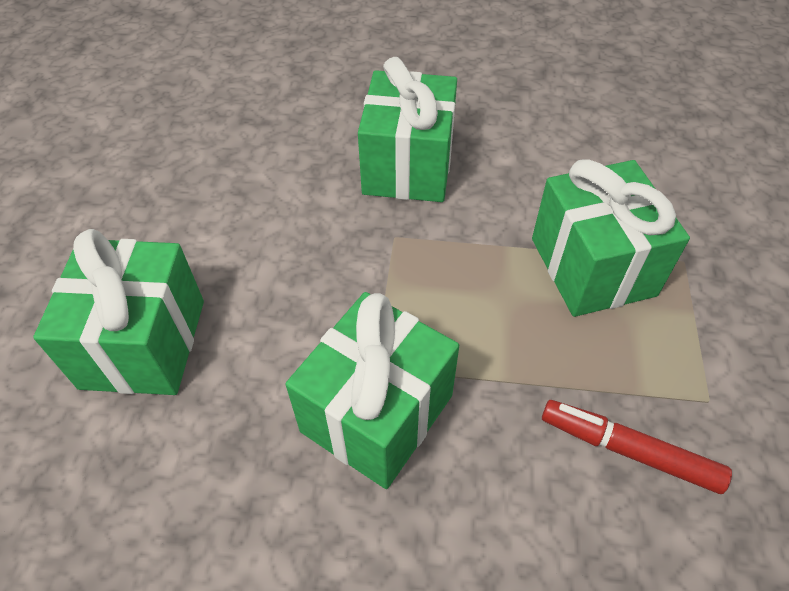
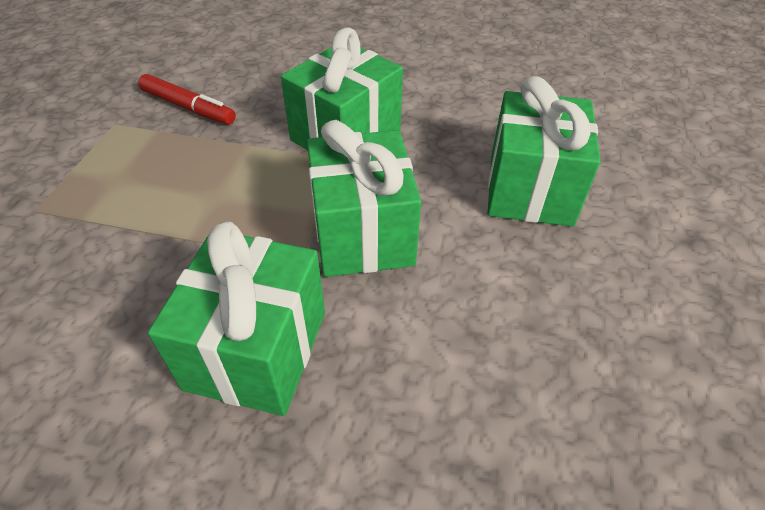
camera: 175 degrees left, 5 degrees down
green gift [532,159,690,317] -> green gift moved to [307,120,421,277]

